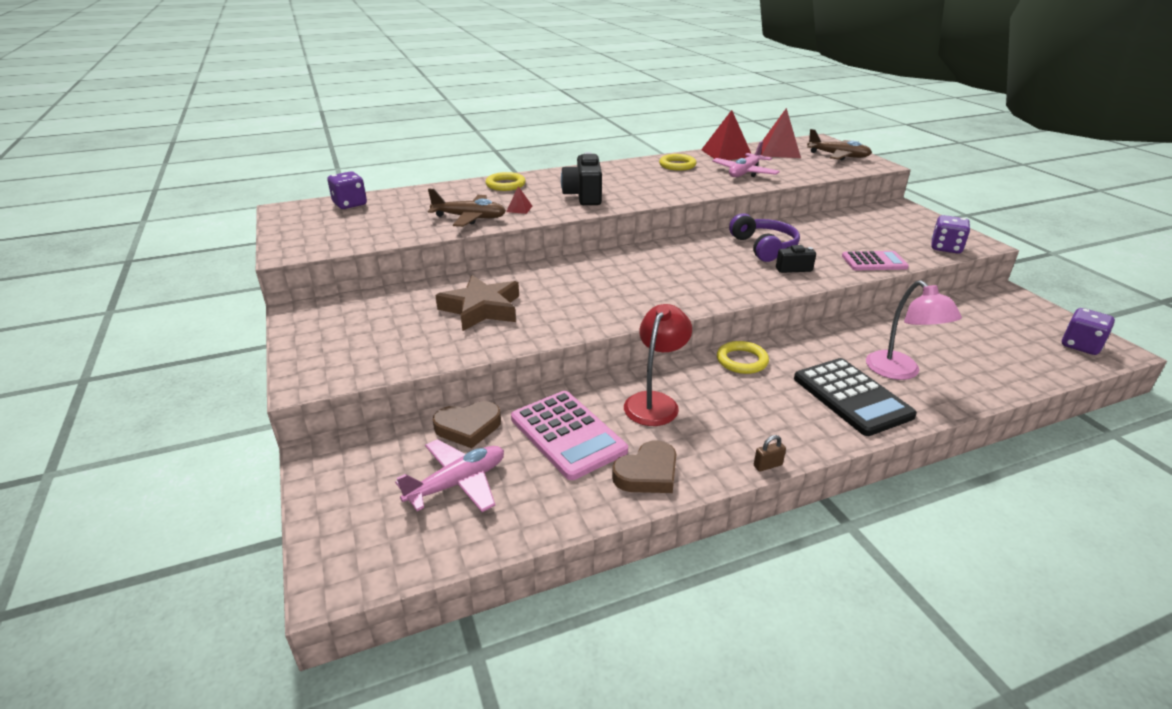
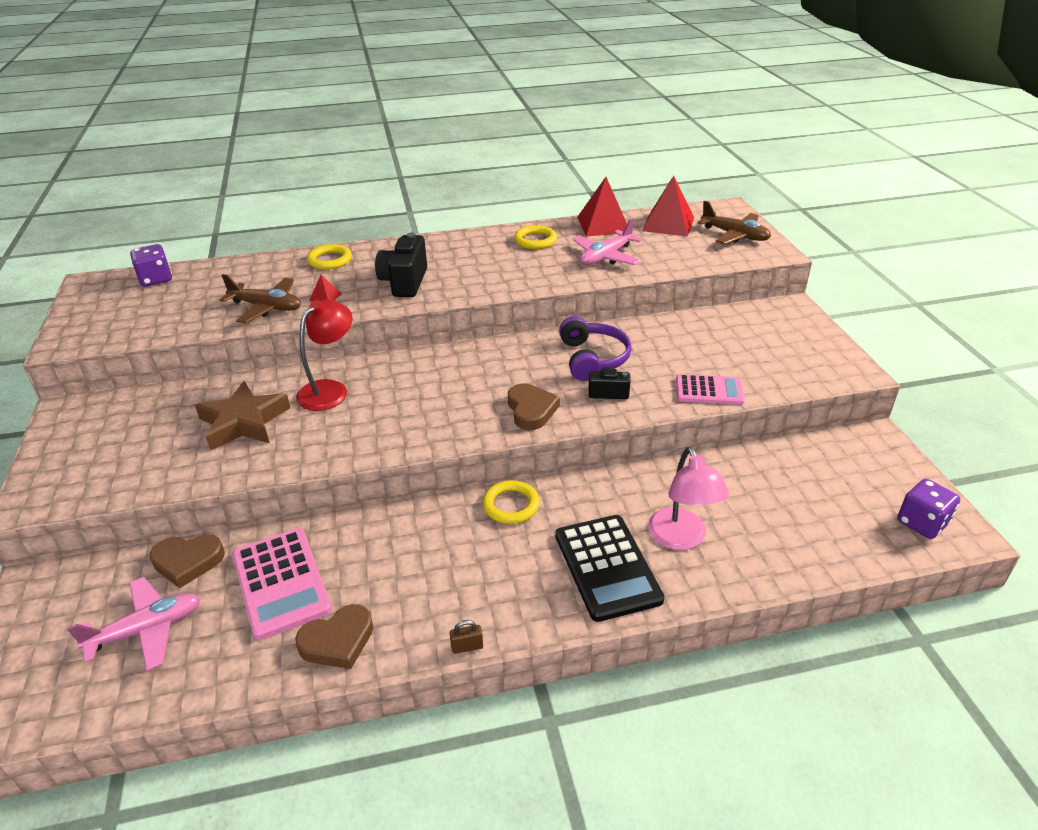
camera: 10 degrees right, 5 degrees up
red lamp [624,304,692,426] -> red lamp moved to [296,300,353,411]
purple dice [931,215,970,254] -> none
none -> brown heart [508,384,560,430]

